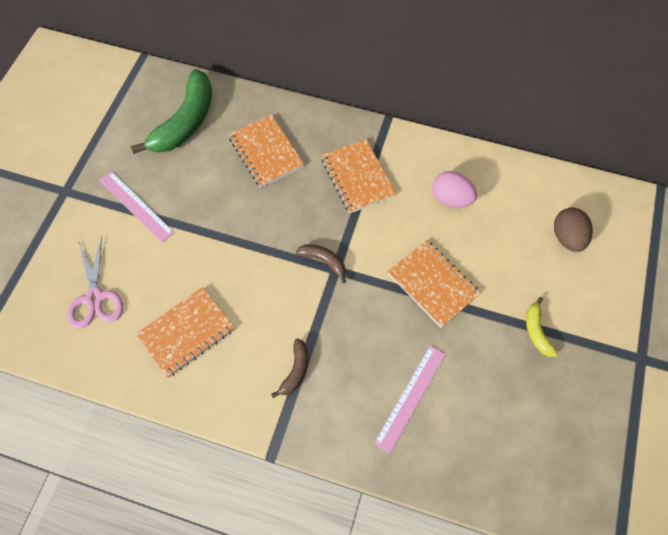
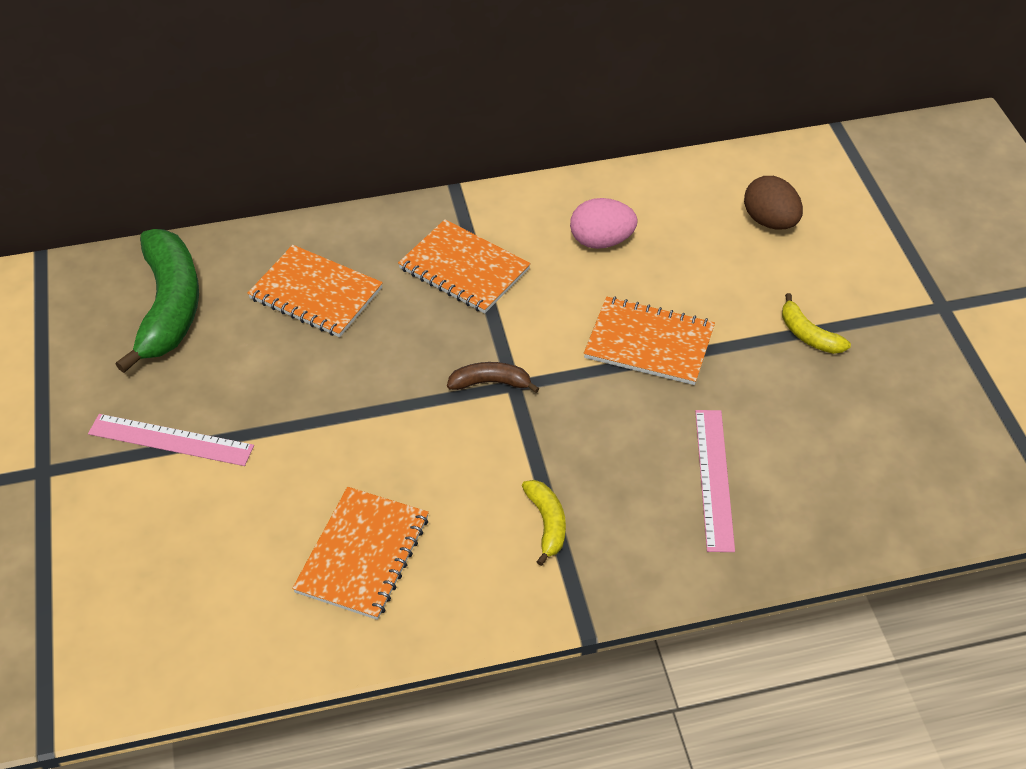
camera: 30 degrees left, 15 degrees down
pink scissors [67,236,123,329] -> none
brown banana [271,338,308,398] -> yellow banana [522,480,566,566]

